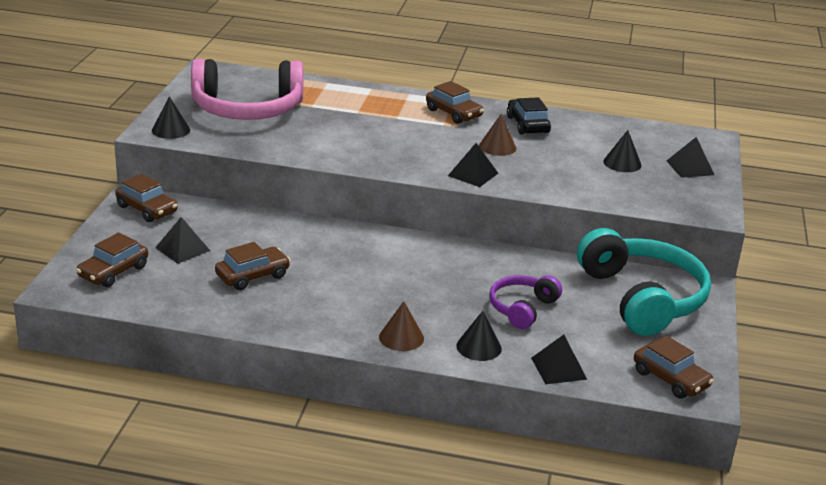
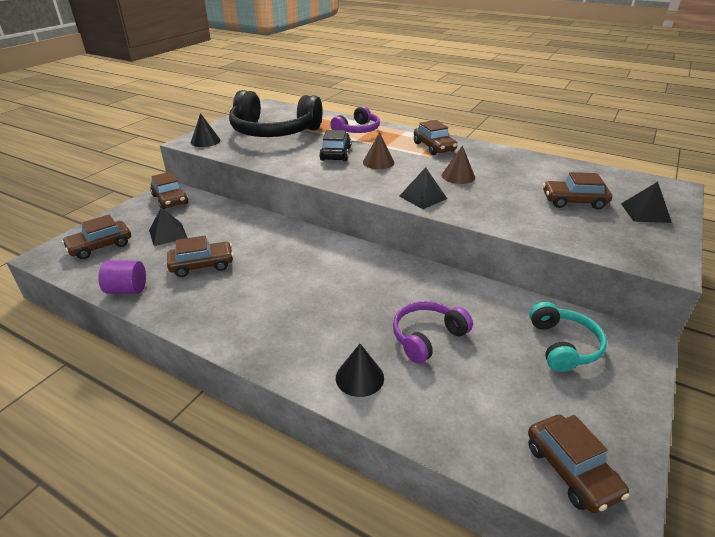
camera: 20 degrees right, 5 degrees up
pink headphones [191,59,303,120] -> black headphones [229,90,322,137]
brown cone [379,301,424,351] -> brown cone moved to [363,132,395,169]
black car [507,97,551,135] -> black car moved to [319,130,351,161]
black pyramid [531,335,587,384] -> none
turquoise headphones [577,228,711,336] -> turquoise headphones [529,302,607,372], size x0.53
black cone [603,130,642,172] -> brown car [543,172,612,210]
none -> purple cylinder [98,261,146,294]
none -> purple headphones [330,106,380,133]

